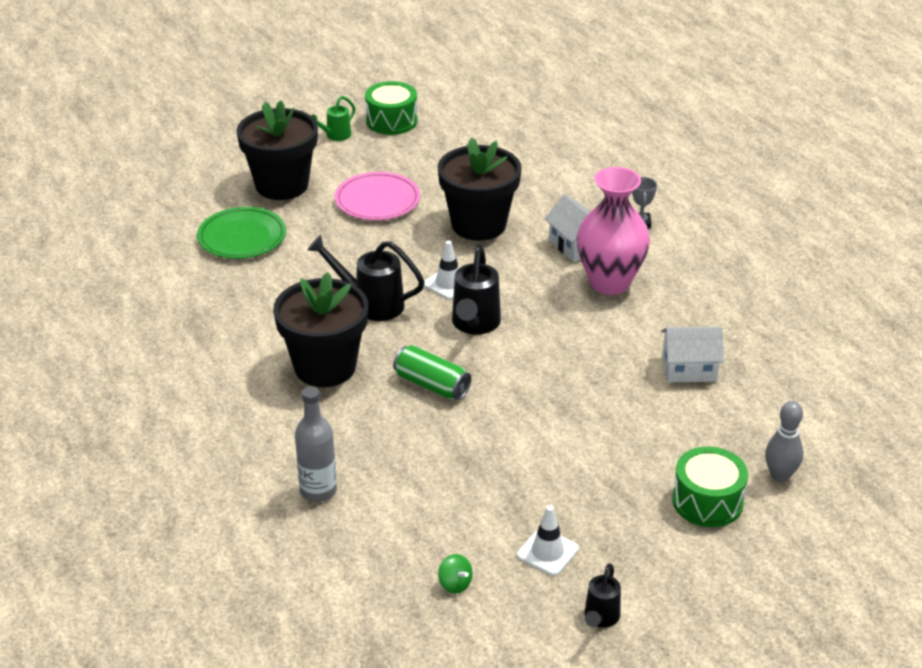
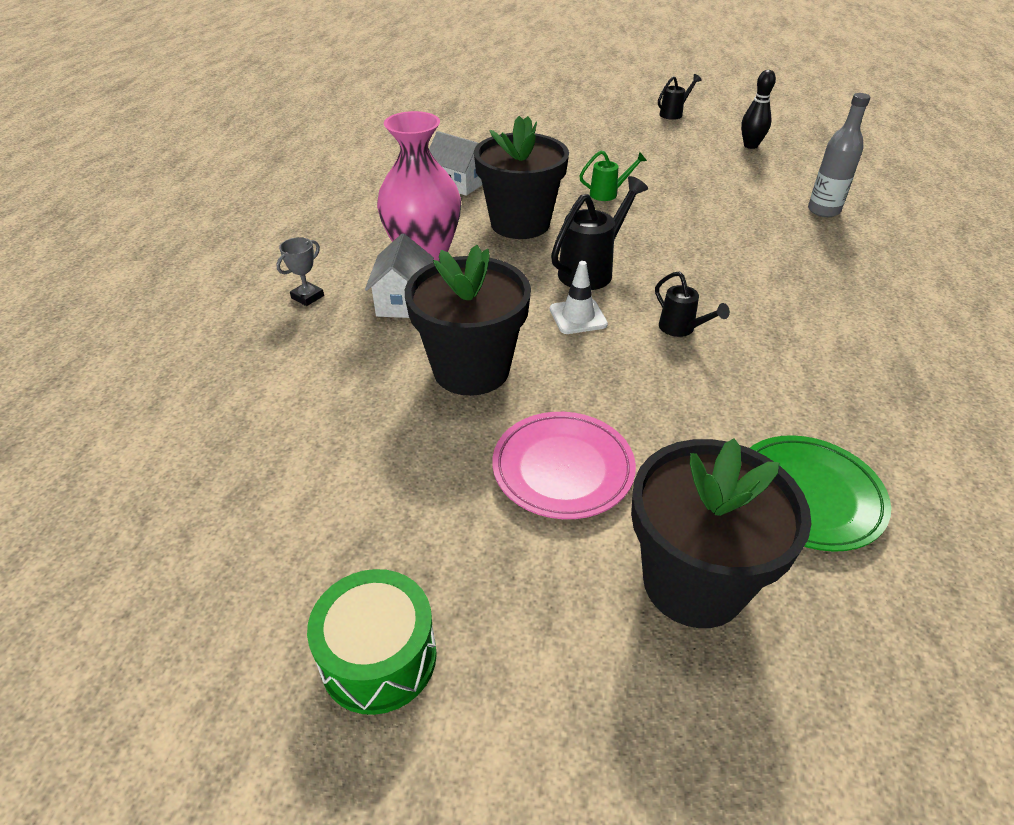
camera: 145 degrees left, 5 degrees up
black flower pot [273,272,368,387] -> black flower pot moved to [474,116,569,239]
black watering can [307,235,425,321] -> black watering can [655,271,730,337], size x0.59
green watering can [311,96,355,141] -> green watering can moved to [579,150,647,201]
green can [393,345,471,400] -> none
green spinning top [438,554,473,594] -> black bowling pin [741,70,776,149]
white traffic cone [517,505,579,576] -> none
green drum [672,446,748,527] -> none
grey bowling pin [765,401,804,482] -> none

